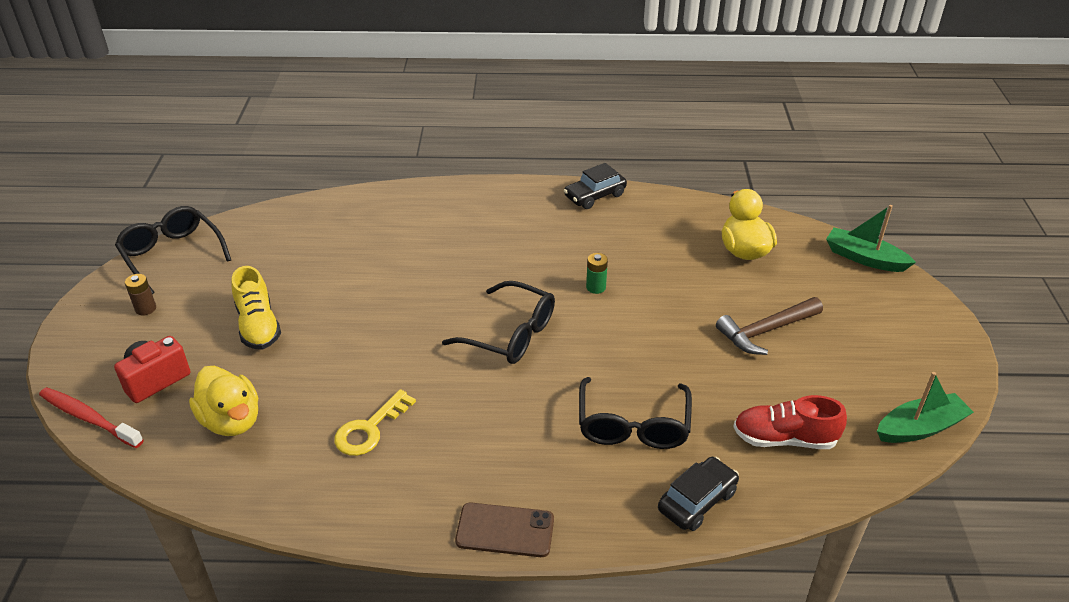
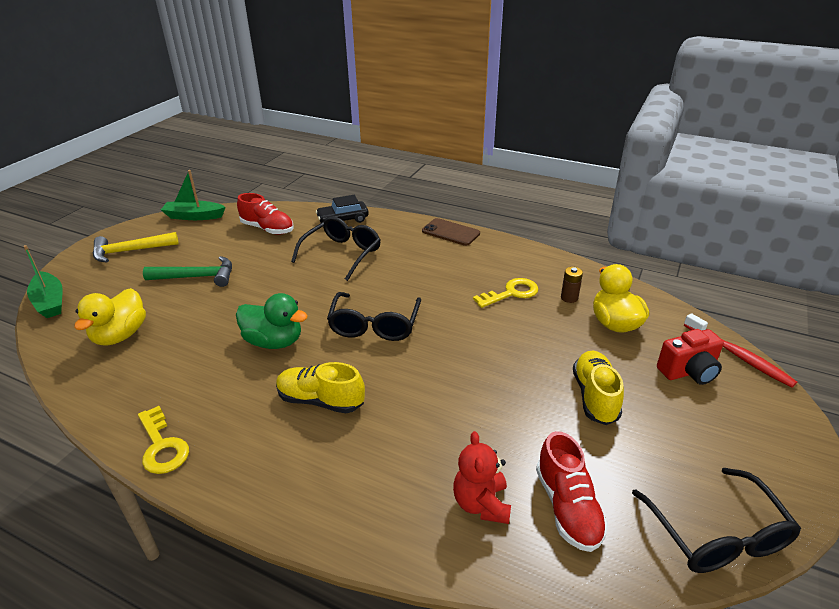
camera: 155 degrees left, 5 degrees down
brown battery [125,274,156,315] -> brown battery moved to [561,267,583,303]
black glasses [442,281,555,364] -> black glasses turned 135 degrees counterclockwise [327,292,421,341]
black car [564,163,627,209] -> yellow key [138,406,189,474]
green battery [586,253,608,294] -> green duck [236,293,308,349]
brown hammer [716,297,823,355] -> green hammer [143,256,232,287]
none -> yellow hammer [93,232,179,263]
none -> yellow shoe [276,362,365,413]
none -> red teddy bear [453,431,511,524]
none -> red shoe [536,431,608,552]

